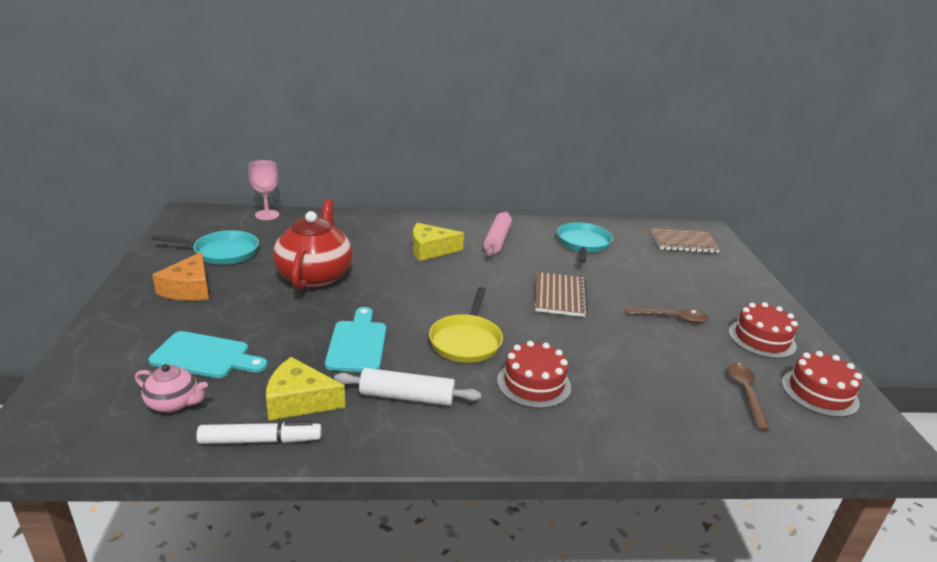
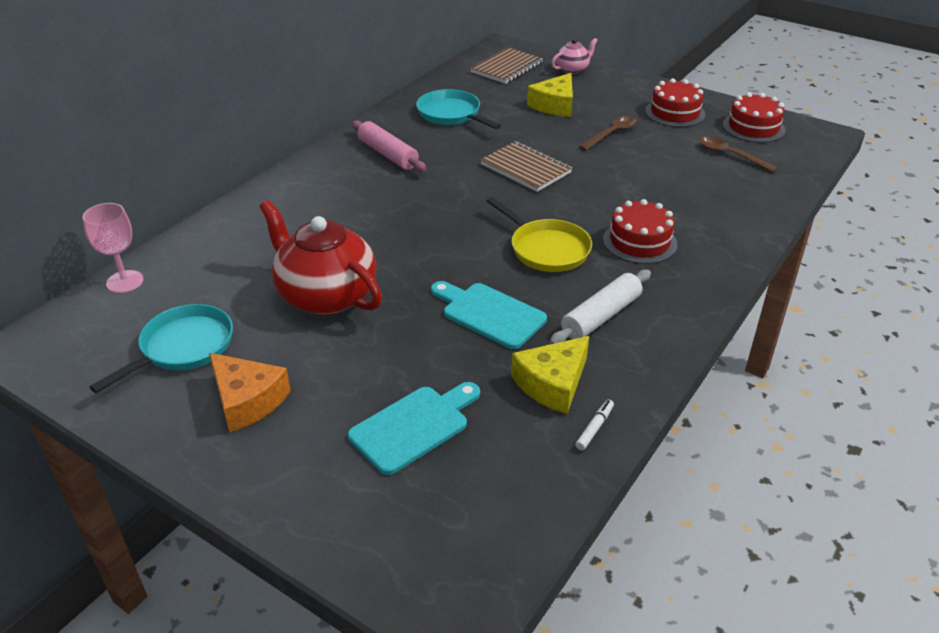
camera: 50 degrees left, 10 degrees up
pink teapot [135,364,208,413] -> pink teapot moved to [551,38,598,74]
white marker [196,421,322,444] -> white marker [575,400,614,450], size x0.54
yellow cheese [412,223,464,261] -> yellow cheese moved to [527,73,573,117]

